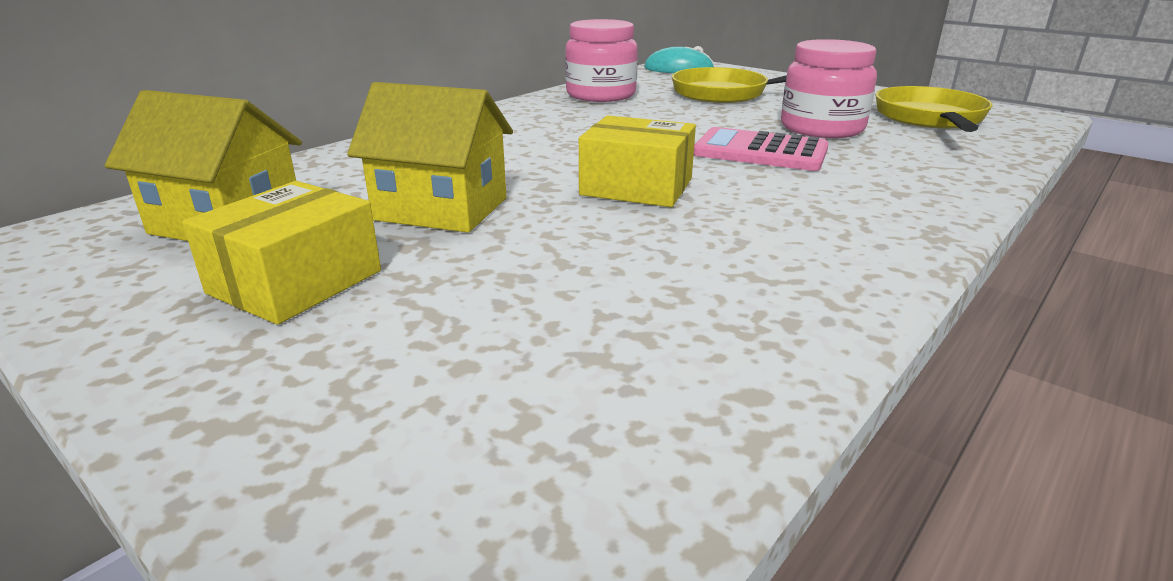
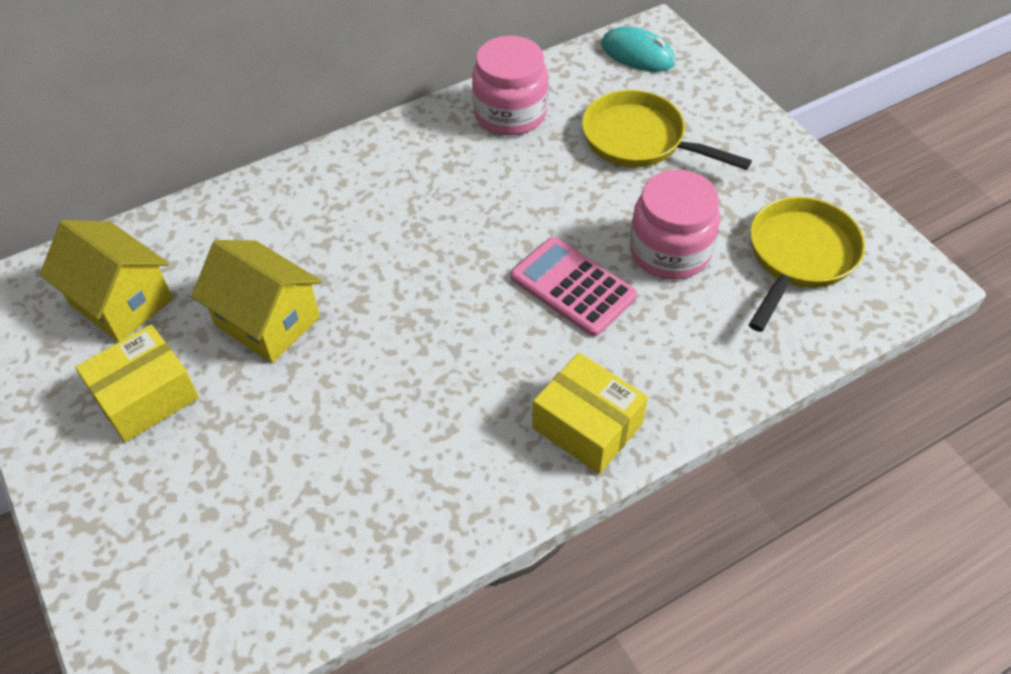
camera: 20 degrees right, 25 degrees up
yellow box [579,115,696,207] -> yellow box moved to [532,352,648,474]

